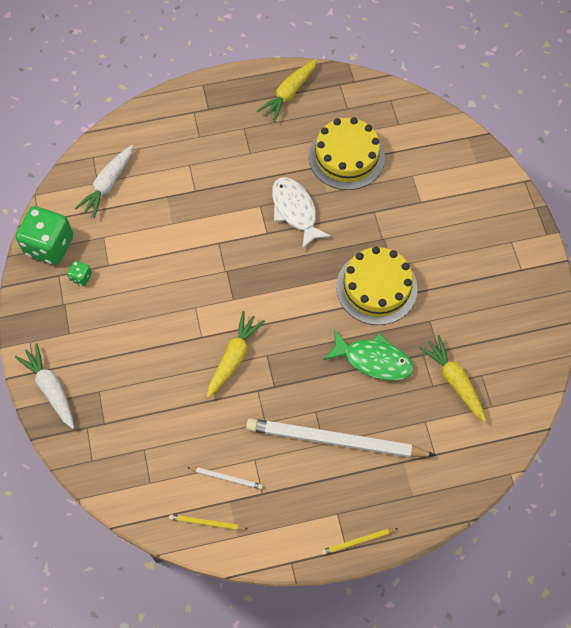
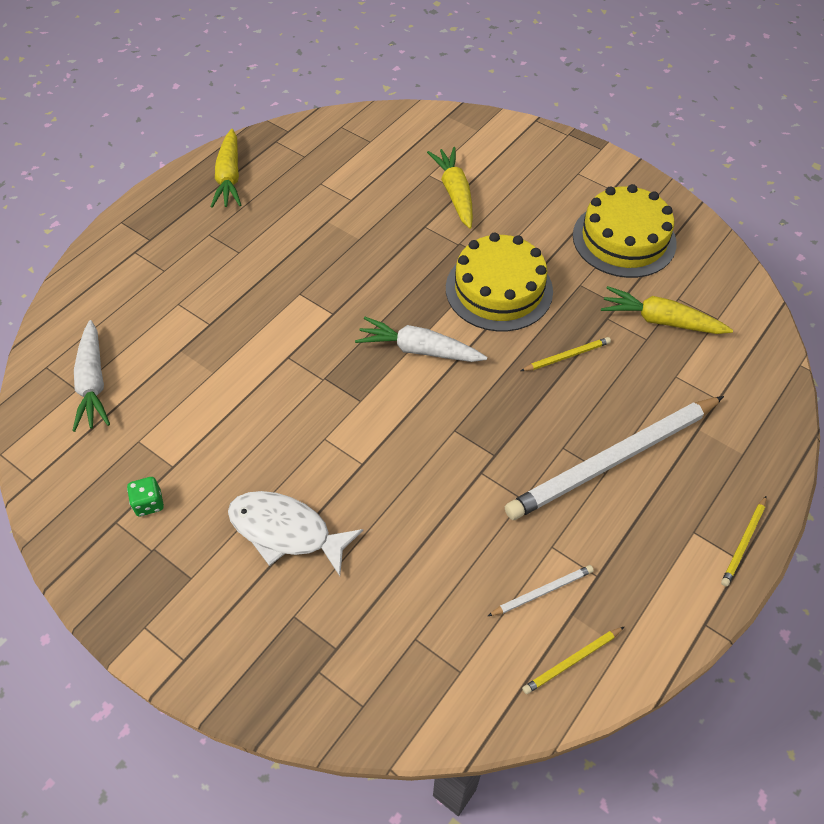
camera: 40 degrees left, 10 degrees down
white carrot [15,343,74,429] -> white carrot moved to [355,317,487,362]
green dice [16,206,73,265] -> none
yellow carrot [207,311,265,398] -> yellow carrot moved to [427,147,473,229]
white fish [272,177,331,250] -> white fish moved to [228,491,363,576]
yellow cake [309,117,385,190] -> yellow cake moved to [573,184,677,278]
green fish [324,329,413,381] -> yellow pencil [521,337,611,371]

